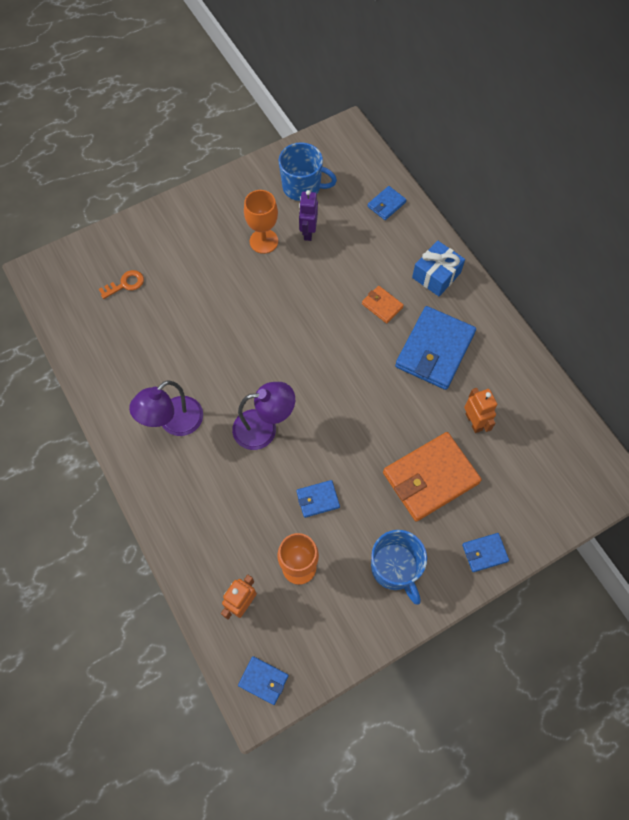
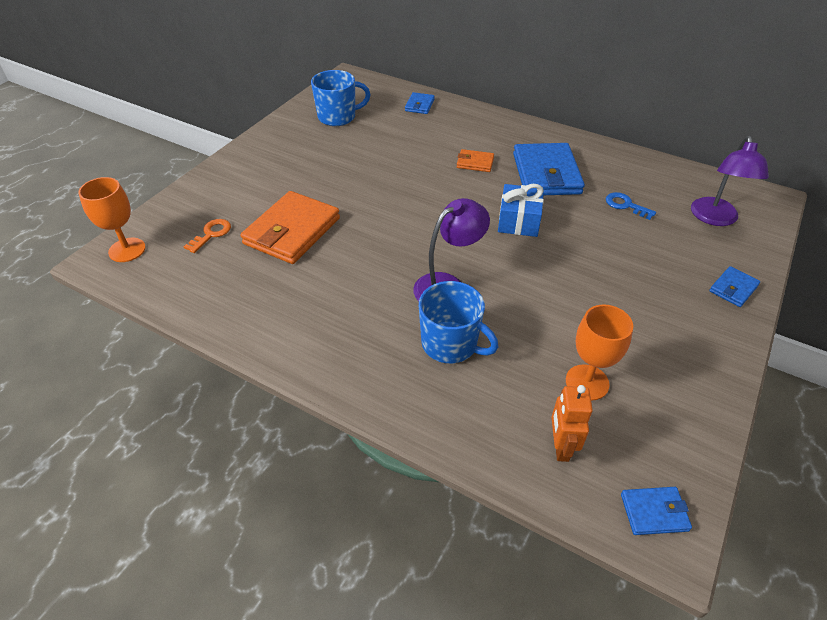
camera: 30 degrees left, 20 degrees down
purple lamp [129,380,203,436] -> purple lamp moved to [691,136,769,226]
orange goblet [244,190,278,254] -> orange goblet moved to [78,177,146,262]
blue wallet [296,480,340,518] -> none
purple robot [299,190,318,241] -> none
blue mug [371,530,427,605] -> blue mug moved to [419,281,499,363]
orange wallet [383,432,482,521] -> orange wallet moved to [240,191,340,264]
blue gift [412,241,465,296] -> blue gift moved to [498,184,544,237]
orange robot [464,388,497,433] -> blue key [606,192,656,220]

